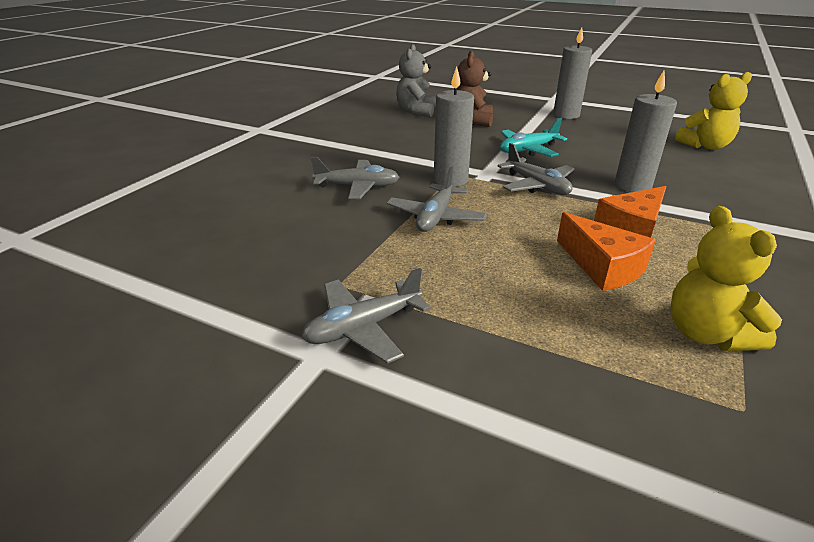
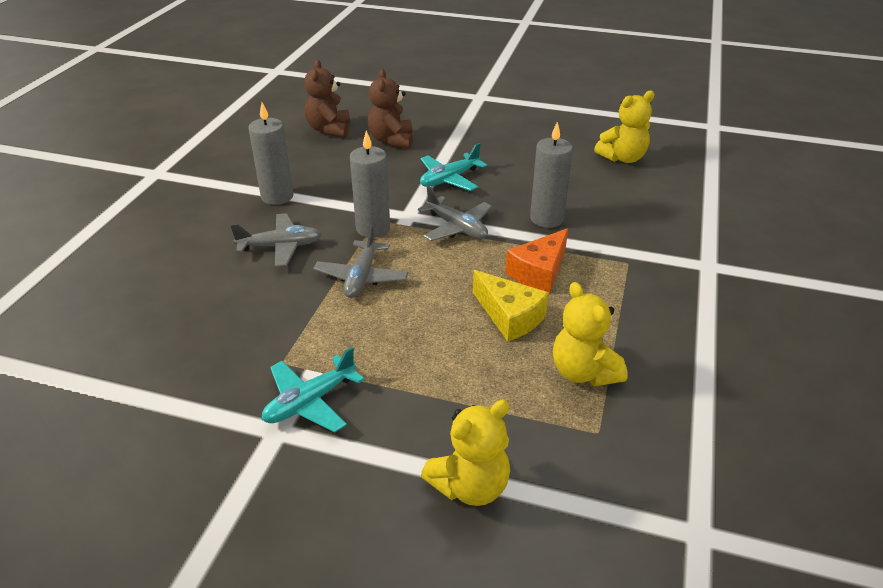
camera: 10 degrees left, 5 degrees up
grey plane [301,268,431,364] -> turquoise plane [261,347,364,433]
grey teddy bear [396,44,436,117] -> brown teddy bear [304,60,350,137]
grey candle [553,27,592,119] -> grey candle moved to [248,102,294,205]
orange cheese [557,212,655,291] -> yellow cheese [473,270,549,342]
none -> yellow teddy bear [421,400,510,506]

